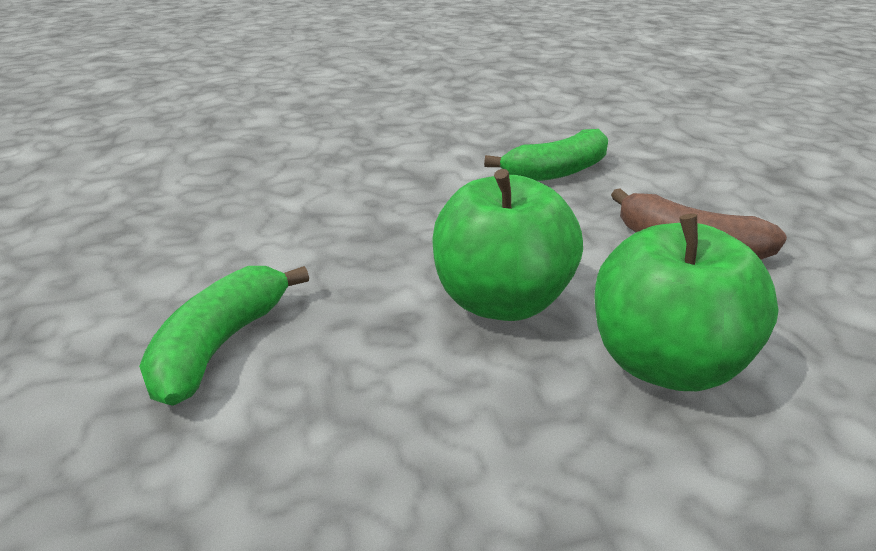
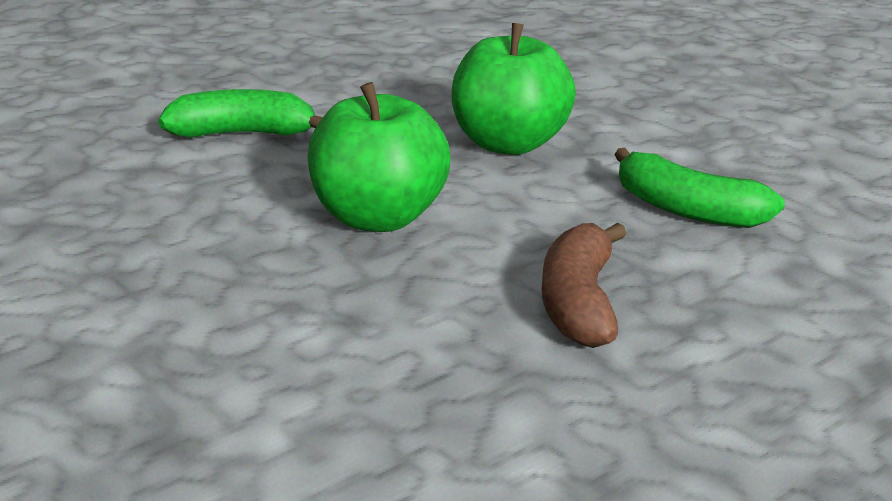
camera: 65 degrees right, 5 degrees down
green apple [594,214,779,391] -> green apple moved to [452,23,576,155]

